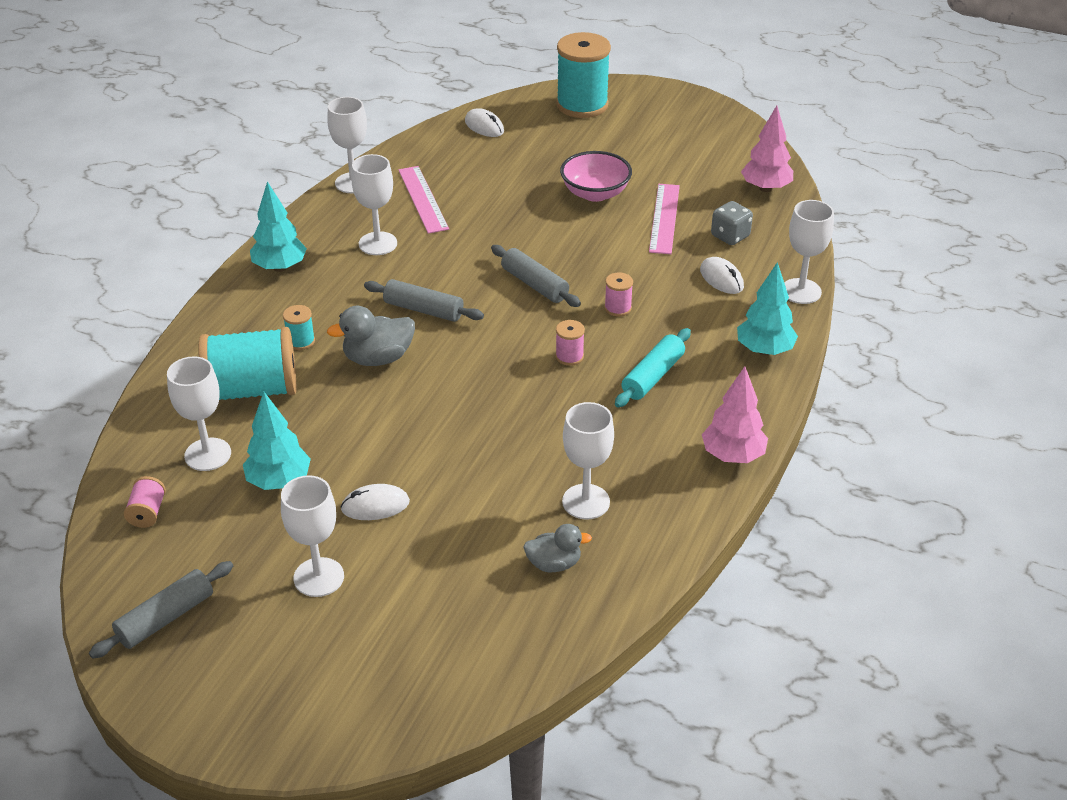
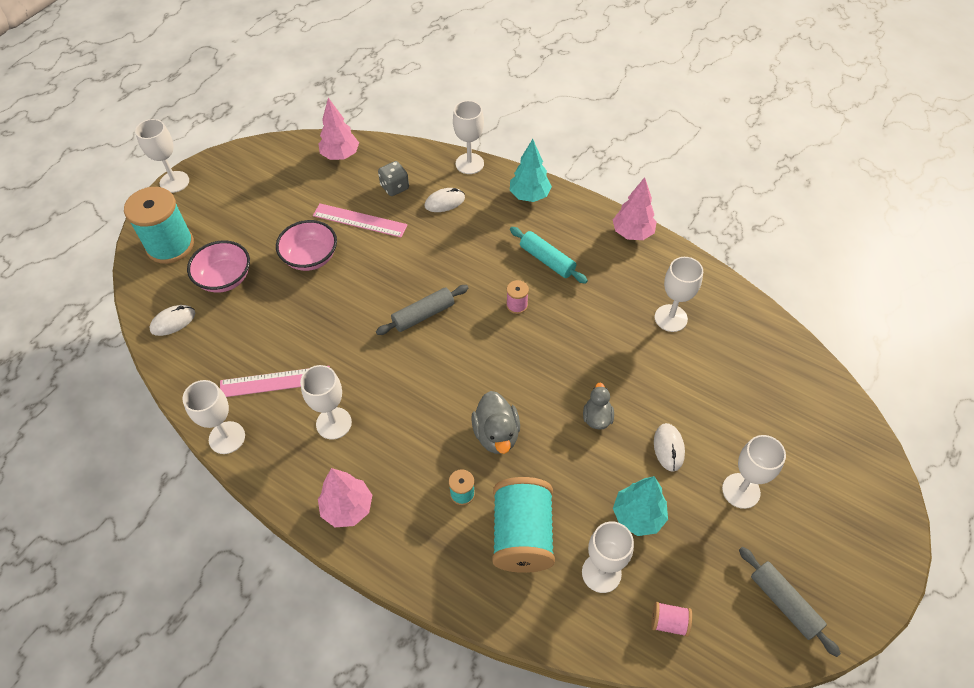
camera: 80 degrees left, 15 degrees up
turquoise tree [250,182,307,272] -> pink tree [318,468,372,527]
grey rolling pin [364,279,484,322] -> none
grey duck [523,524,592,572] -> grey duck moved to [583,383,614,429]
pink spool [604,272,633,317] -> none
none -> white goblet [135,119,189,193]
none -> pink bowl [187,240,250,293]

